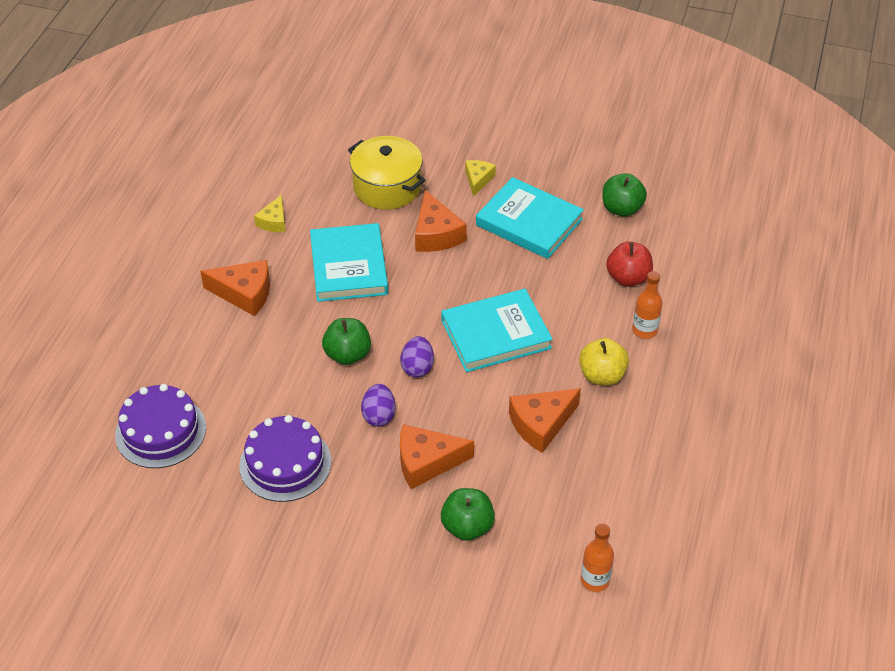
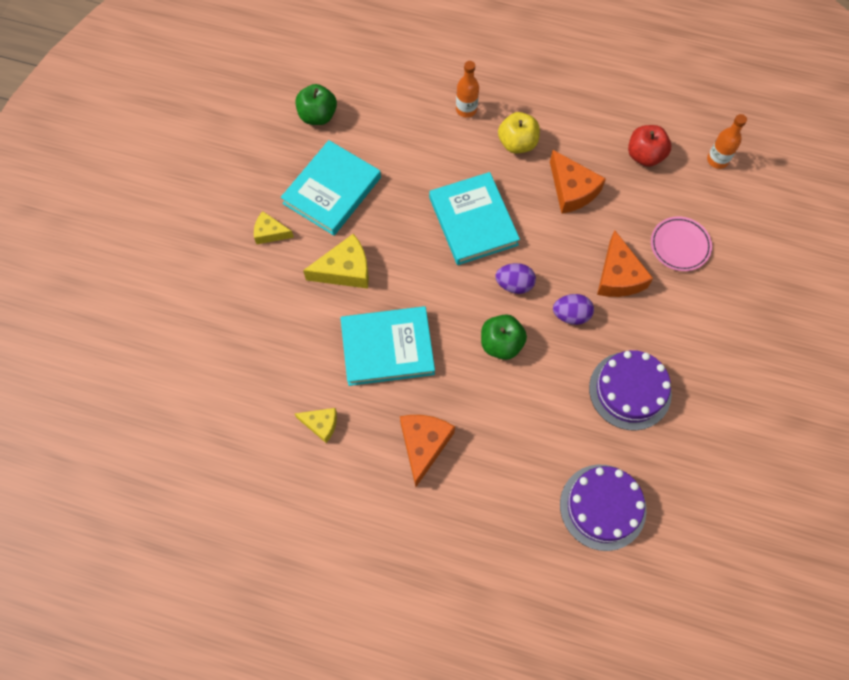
camera: 90 degrees left, 20 degrees up
yellow pot [348,136,426,210] -> none
orange cheese [415,190,467,252] -> yellow cheese [303,234,369,289]
green apple [441,488,495,541] -> pink plate [651,216,712,271]
red apple [606,241,653,287] -> red apple moved to [628,125,671,167]

